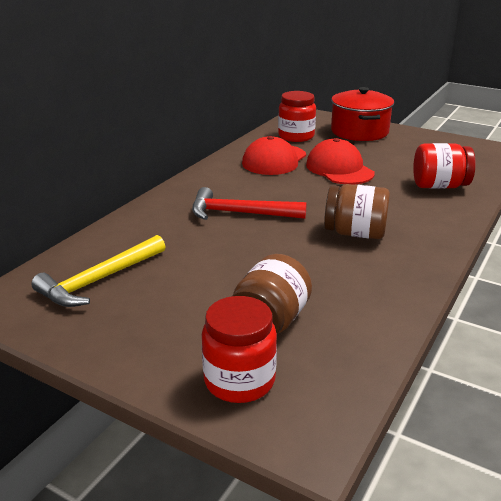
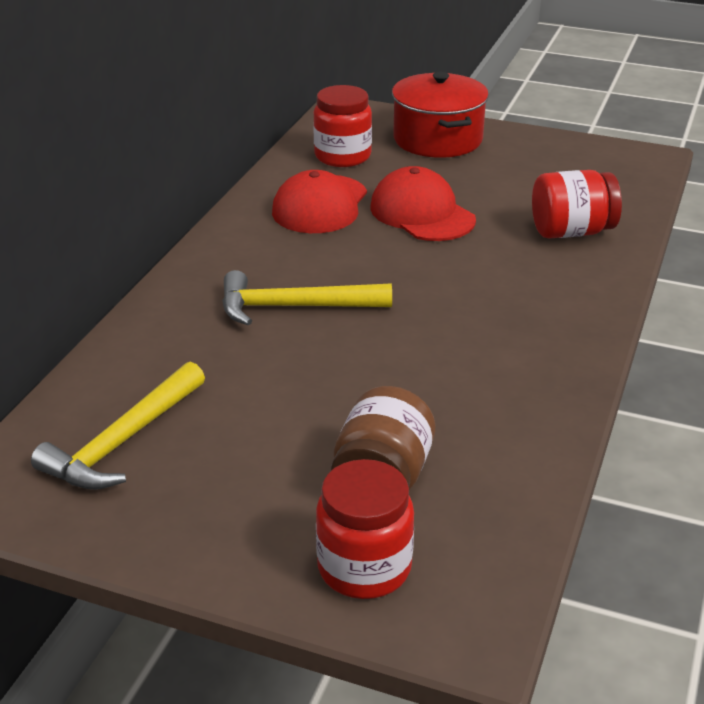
camera: 10 degrees left, 5 degrees up
red hammer [192,187,307,220] -> yellow hammer [222,270,392,325]
brown jar [324,184,390,239] -> none

